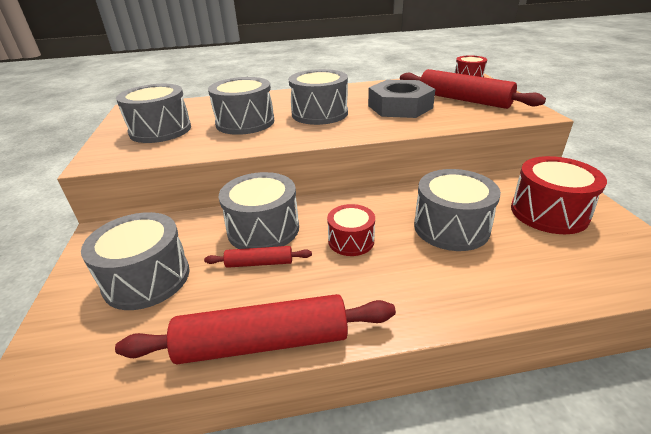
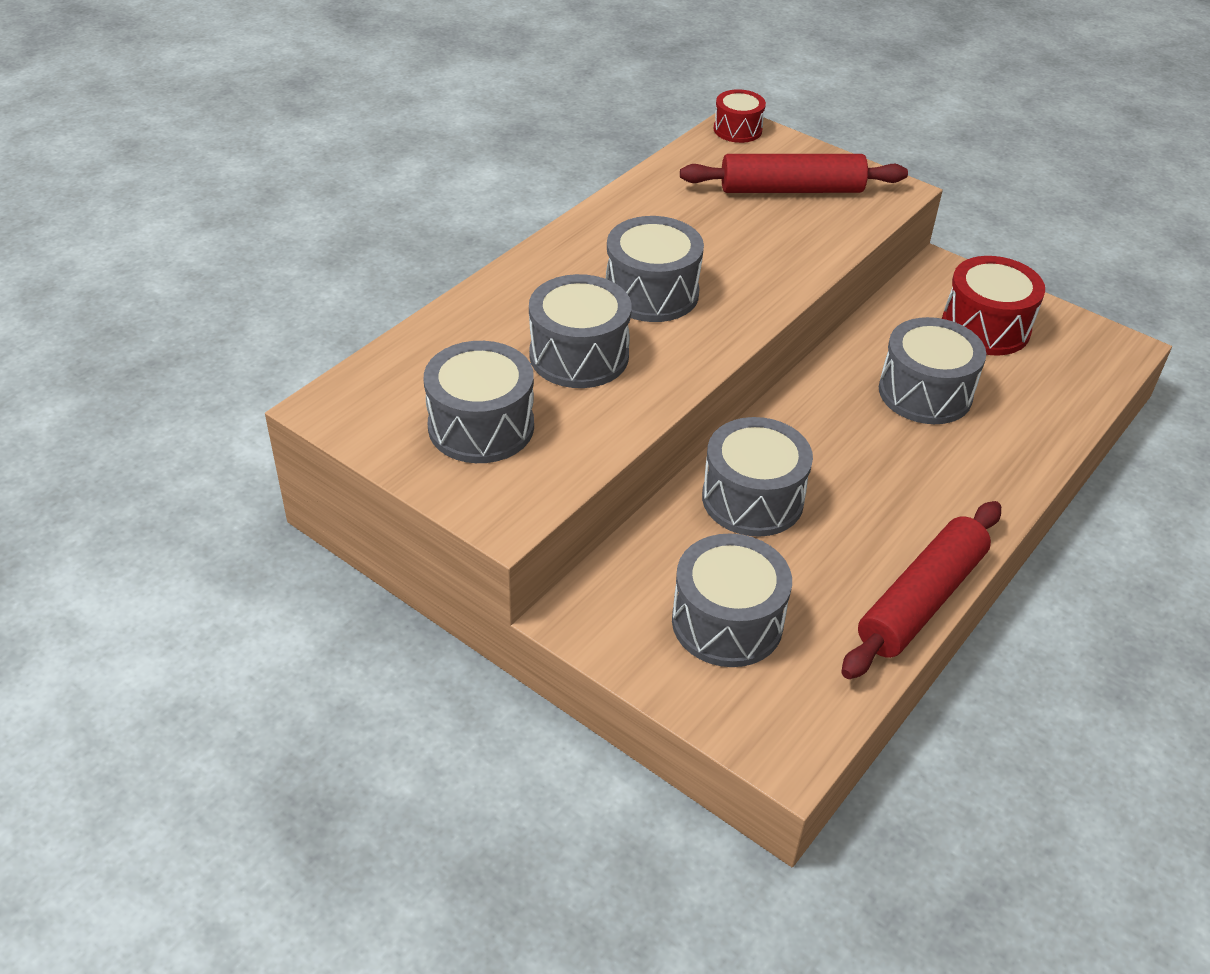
camera: 45 degrees left, 10 degrees up
red rolling pin [204,246,312,268] -> none
red drum [327,204,375,256] -> none
grey nut [368,80,435,118] -> none

